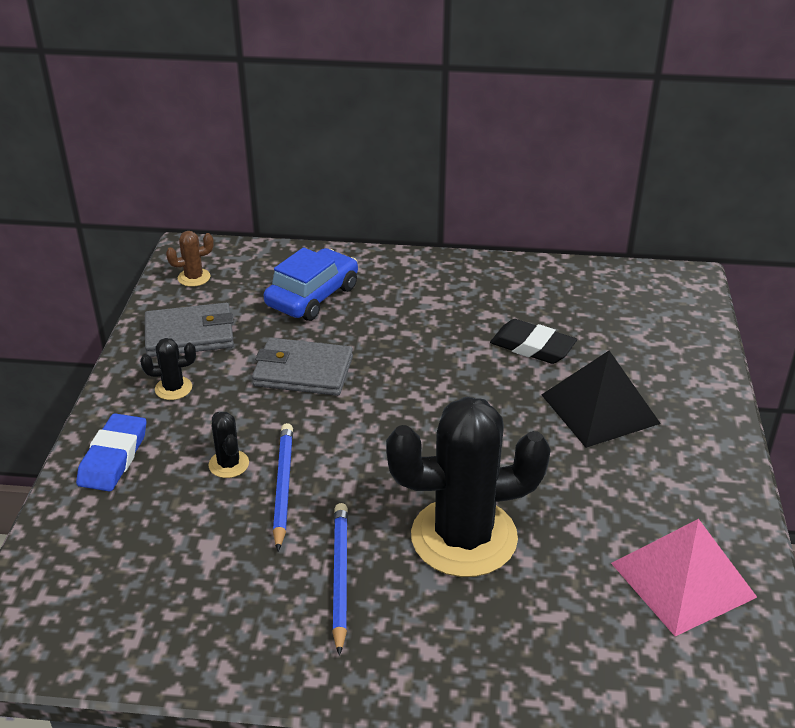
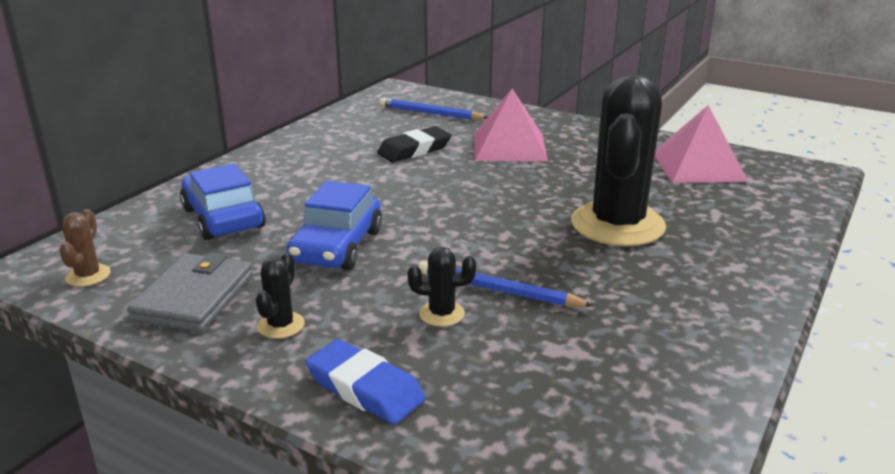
camera: 65 degrees left, 10 degrees down
grey wallet [252,338,353,396] -> blue car [287,181,382,270]
blue pencil [332,503,348,656] -> blue pencil moved to [379,98,488,120]
black pyramid [542,351,661,448] -> pink pyramid [474,89,548,162]

